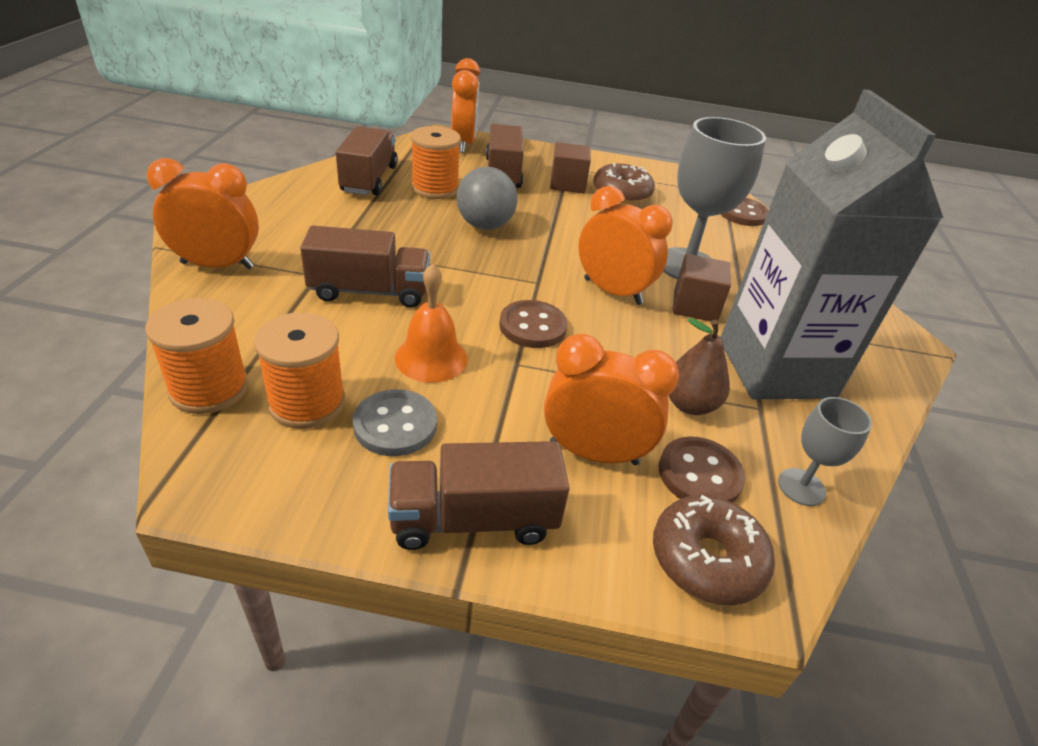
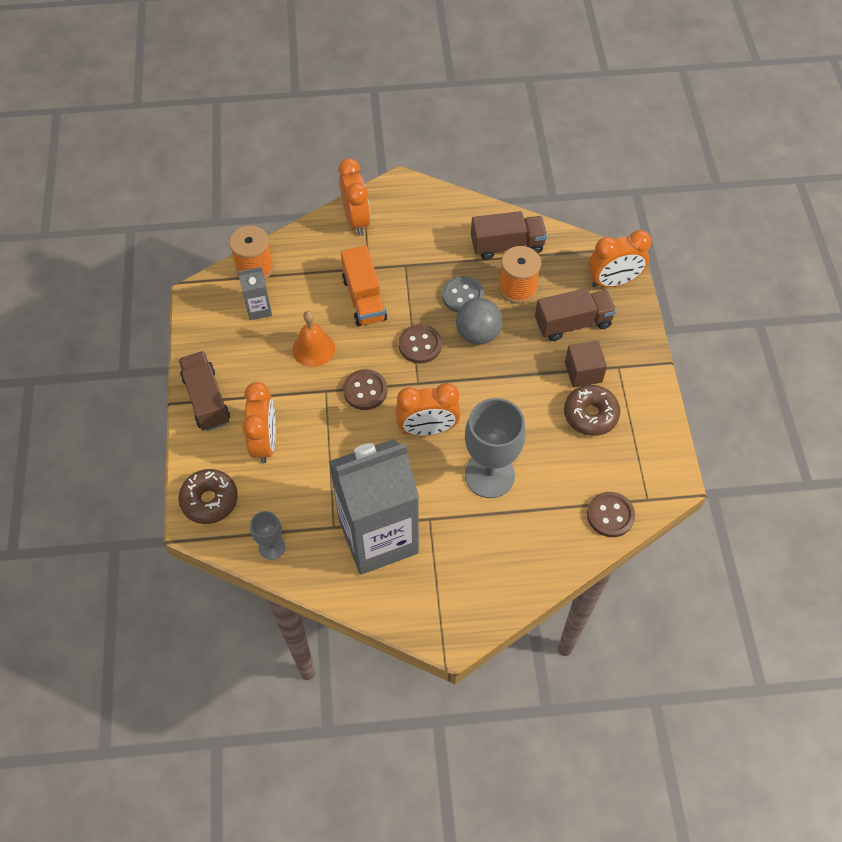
camera: 80 degrees right, 20 degrees up
orange spool [254,312,345,429] -> grey carton [238,267,272,320]
brown truck [300,225,430,308] -> orange truck [341,246,387,326]
grey button [353,389,437,456] -> grey button moved to [442,276,484,313]
orange clock [578,186,673,305] -> orange clock turned 60 degrees clockwise [395,383,461,436]
brown button [659,437,745,503] -> brown button moved to [399,324,442,364]
brown pear [668,318,730,415] -> none
brown cube [673,254,731,321] -> none

